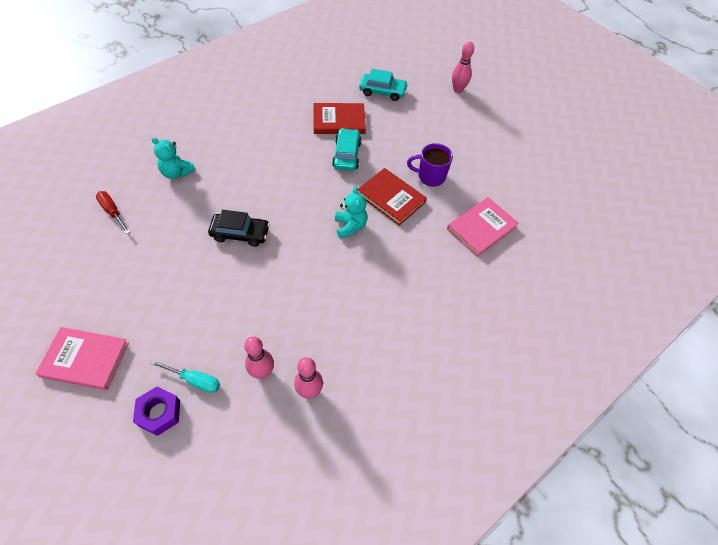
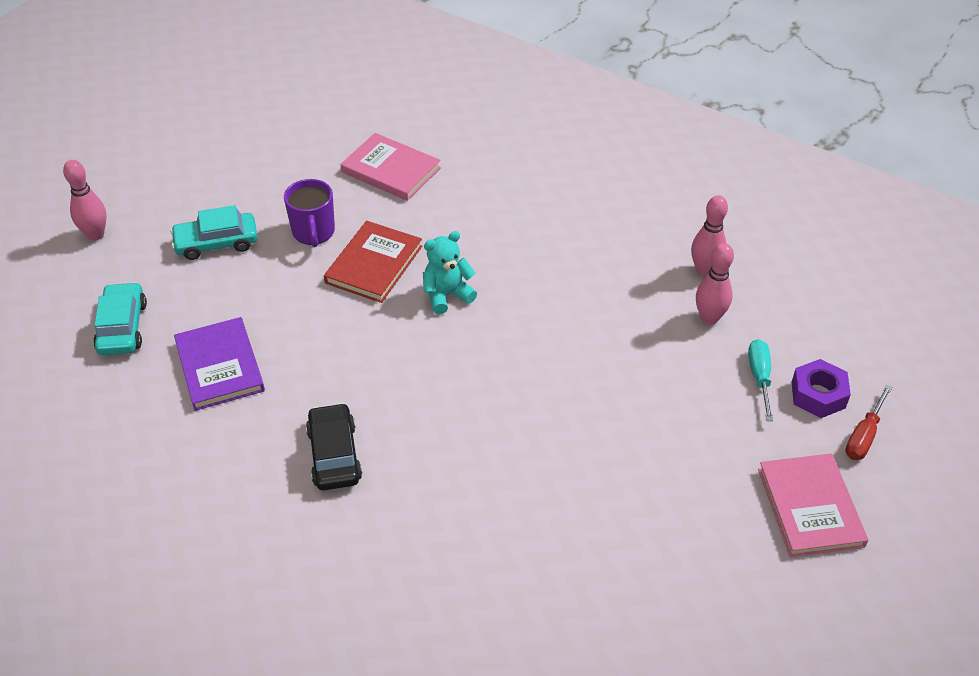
camera: 105 degrees left, 10 degrees down
red screwdriver [96,191,130,234] -> red screwdriver moved to [845,385,892,460]
turquoise teddy bear [151,137,195,179] -> none
black car [208,210,270,247] -> black car moved to [306,403,362,490]
red book [314,103,366,134] -> purple book [174,317,265,411]
turquoise car [332,128,361,171] -> turquoise car moved to [170,205,257,260]

